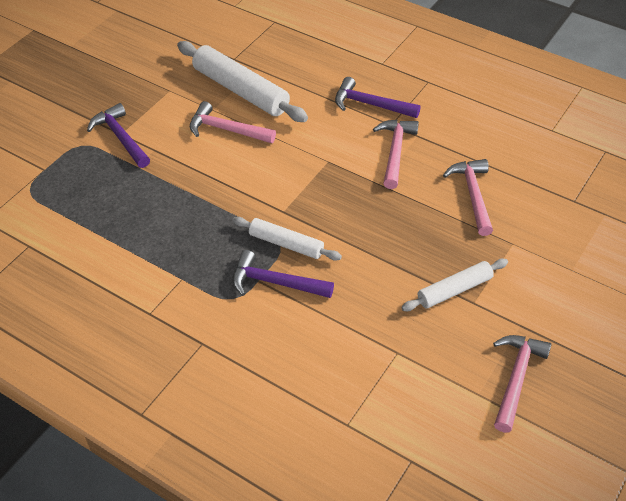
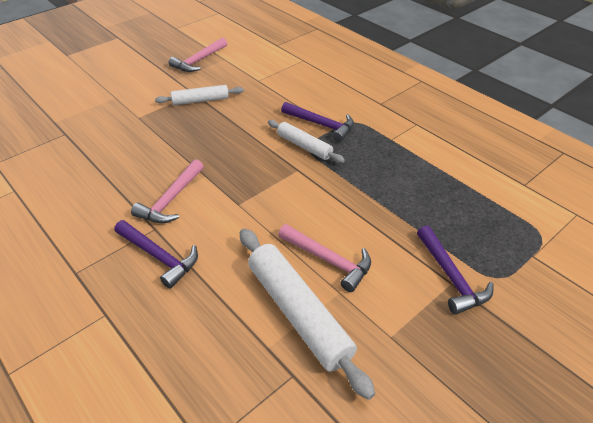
camera: 165 degrees left, 5 degrees down
pink hammer [443,159,493,236] -> none

